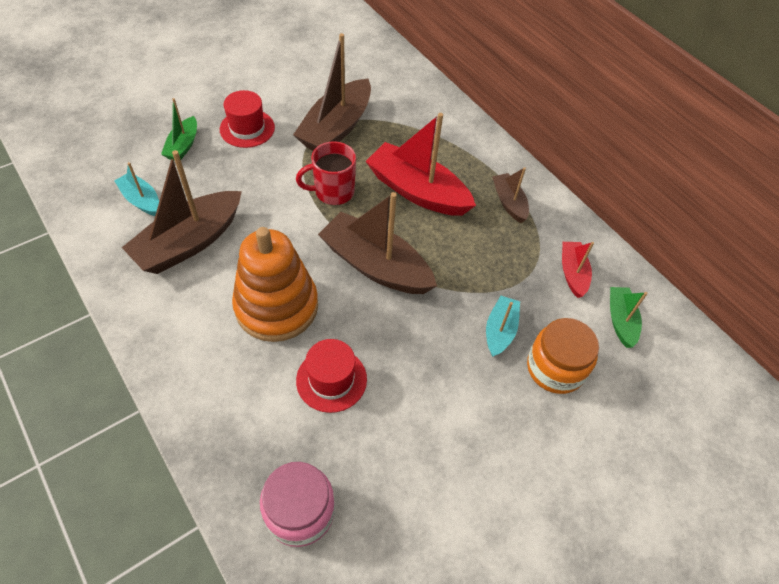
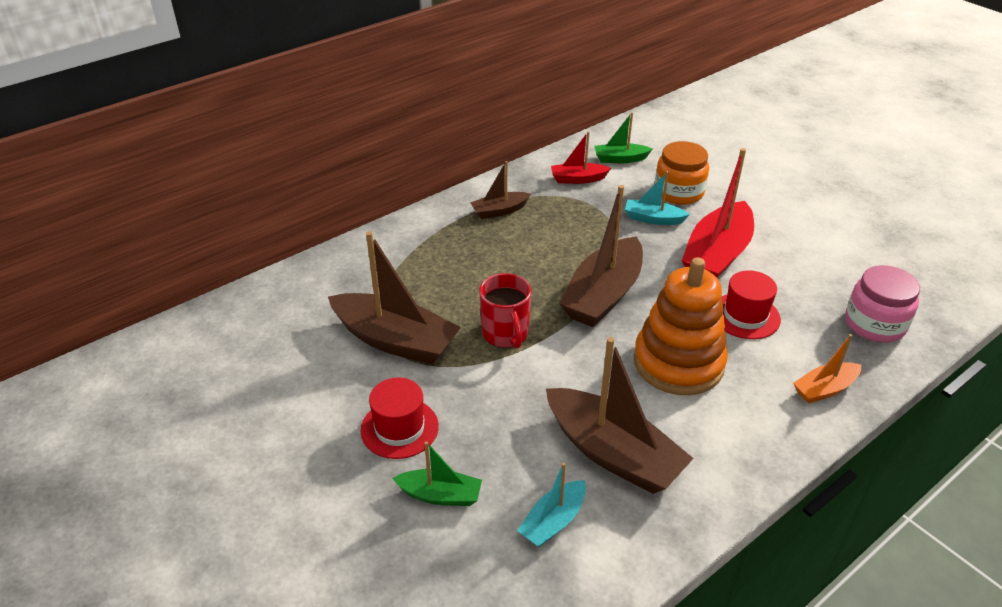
camera: 90 degrees left, 15 degrees down
red boat [365,113,476,216] -> red boat moved to [682,148,754,278]
none -> orange boat [793,334,861,403]

